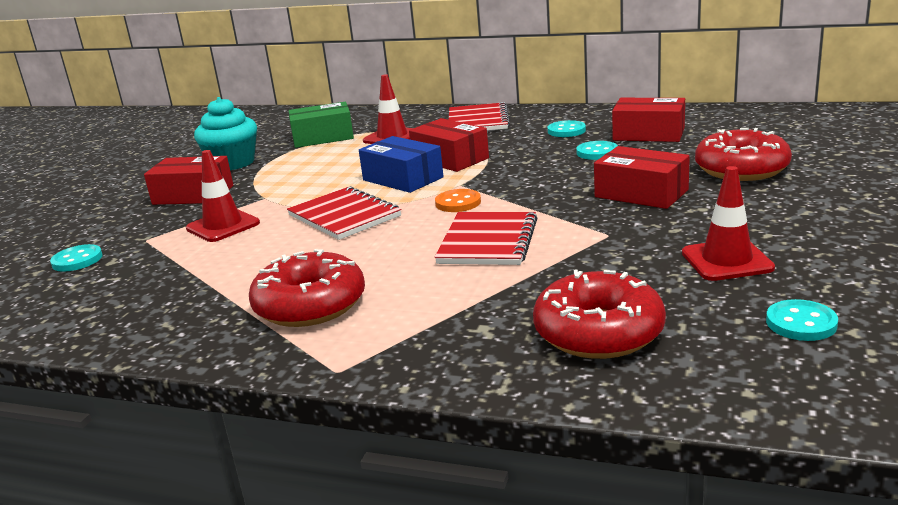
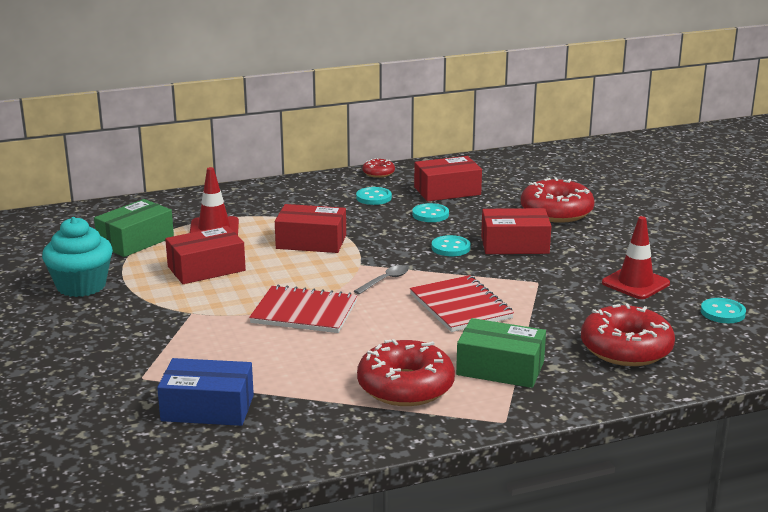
camera: 40 degrees left, 0 degrees up
turquoise button [50,244,102,272] -> turquoise button moved to [431,235,471,256]
red box [144,156,233,205] -> red box moved to [165,226,246,284]
red traffic cone [186,150,260,242] -> none
blue box [359,136,444,193] -> blue box moved to [157,358,254,426]
orange button [435,189,481,212] -> grey spoon [354,265,408,294]
red notebook [449,102,510,131] -> none
none -> red donut [362,158,395,178]
none -> green box [456,318,546,388]

